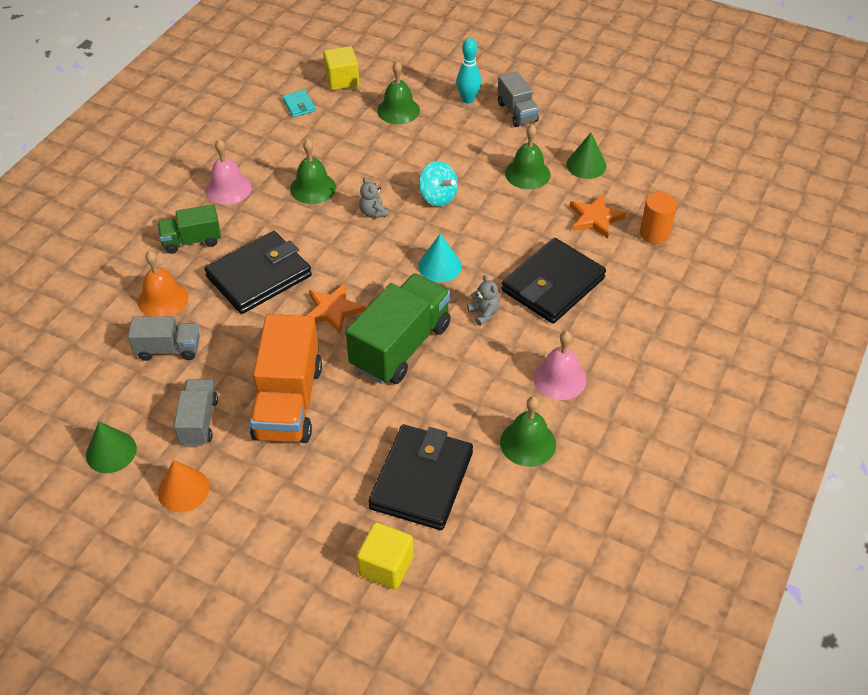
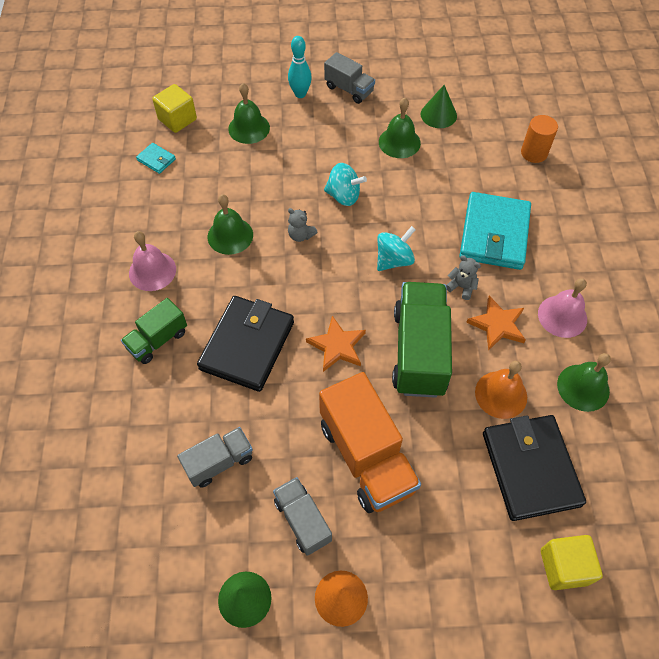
camera: 30 degrees left, 10 degrees up
orange bell [138,251,189,317] -> orange bell moved to [475,361,527,419]
turquoise cone [418,234,462,282] -> turquoise spinning top [377,226,416,271]
black wallet [501,238,606,324] -> turquoise wallet [460,192,531,270]
orange star [570,194,626,239] -> orange star moved to [466,296,526,351]

